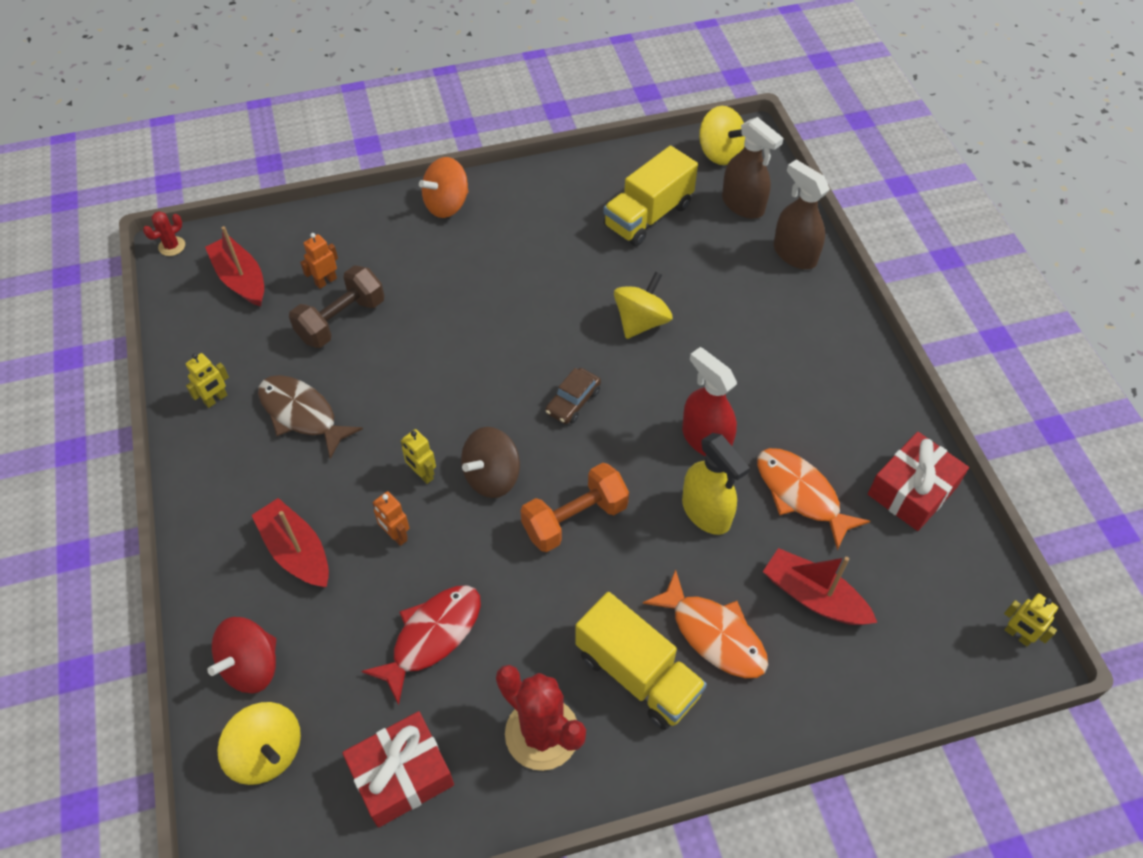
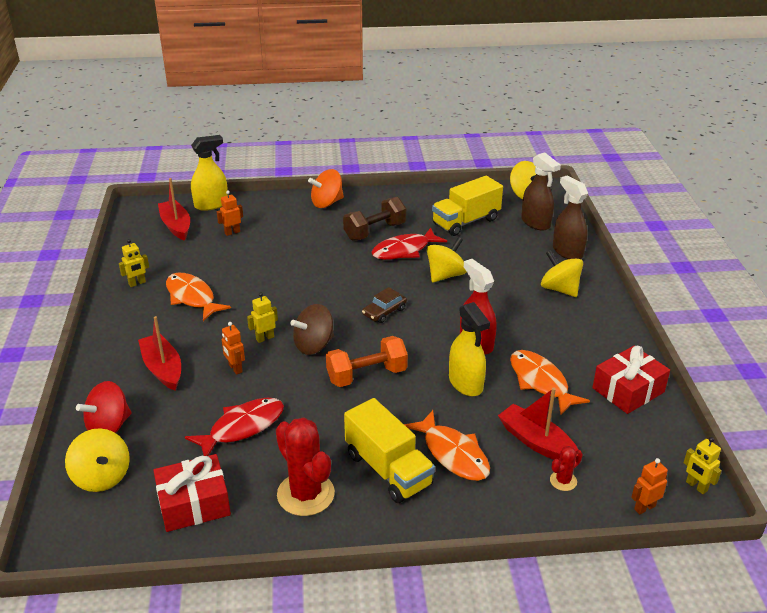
camera: 10 degrees right, 20 degrees down
red cactus [143,211,185,256] -> red cactus moved to [550,446,583,491]
brown fish [258,375,363,459] -> orange fish [166,273,231,321]
brown dumbbell [289,265,384,348] -> brown dumbbell moved to [343,197,406,241]
yellow robot [401,429,436,484] -> yellow robot turned 90 degrees clockwise [247,292,278,343]
none -> yellow spray bottle [191,135,228,211]
none -> red fish [371,228,447,260]
none -> yellow spinning top [541,250,583,297]
none -> orange robot [631,458,668,514]

